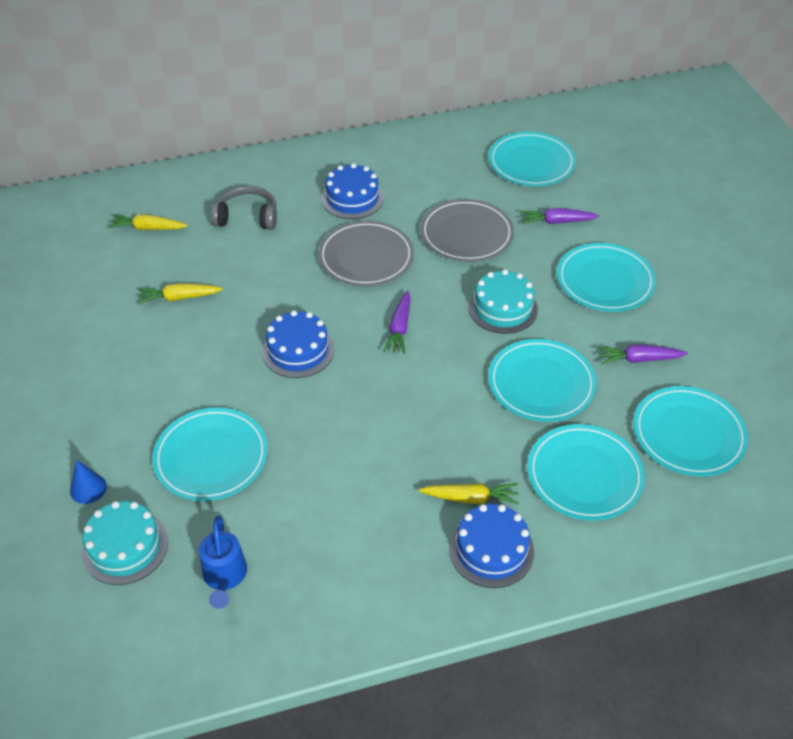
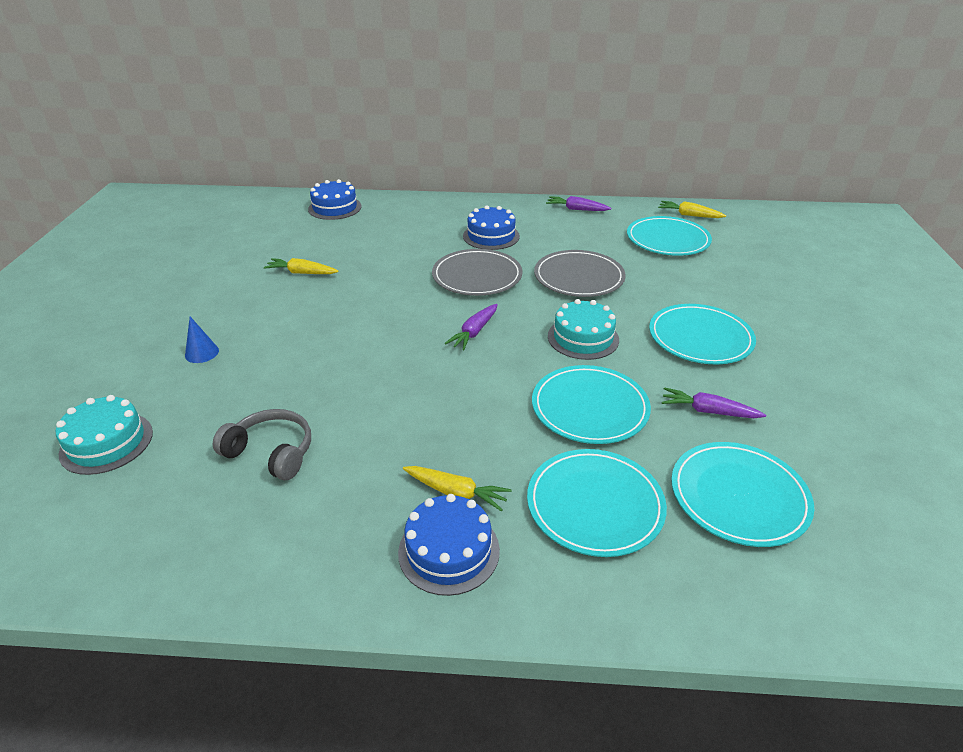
camera: 20 degrees right, 10 degrees down
blue cone [70,460,107,504] -> blue cone moved to [185,317,219,363]
yellow carrot [108,214,188,230] -> yellow carrot moved to [658,201,726,218]
turquoise plate [152,407,268,501] -> none
blue watering can [199,515,247,609] -> none
grey headphones [210,186,277,230] -> grey headphones moved to [213,409,311,480]
blue cake [262,310,334,378] -> blue cake moved to [308,179,362,220]
purple carrot [520,208,599,224] -> purple carrot moved to [546,196,611,211]

